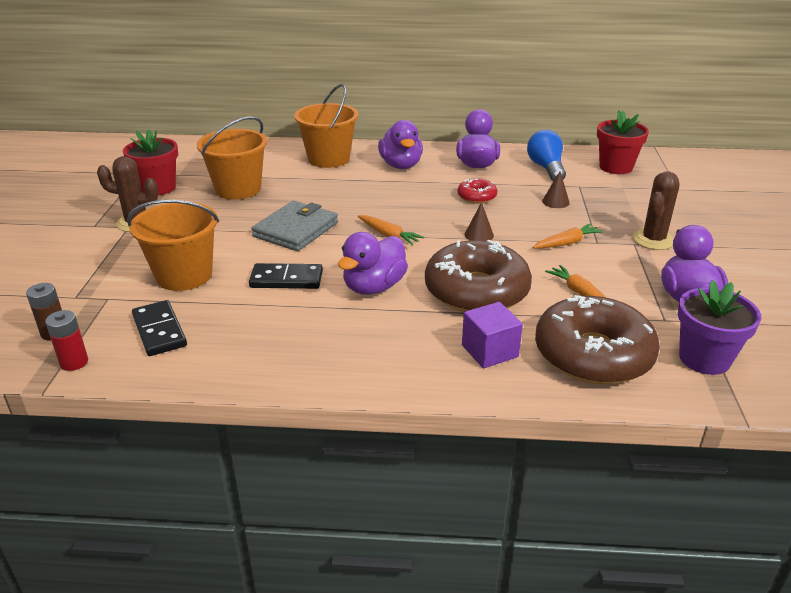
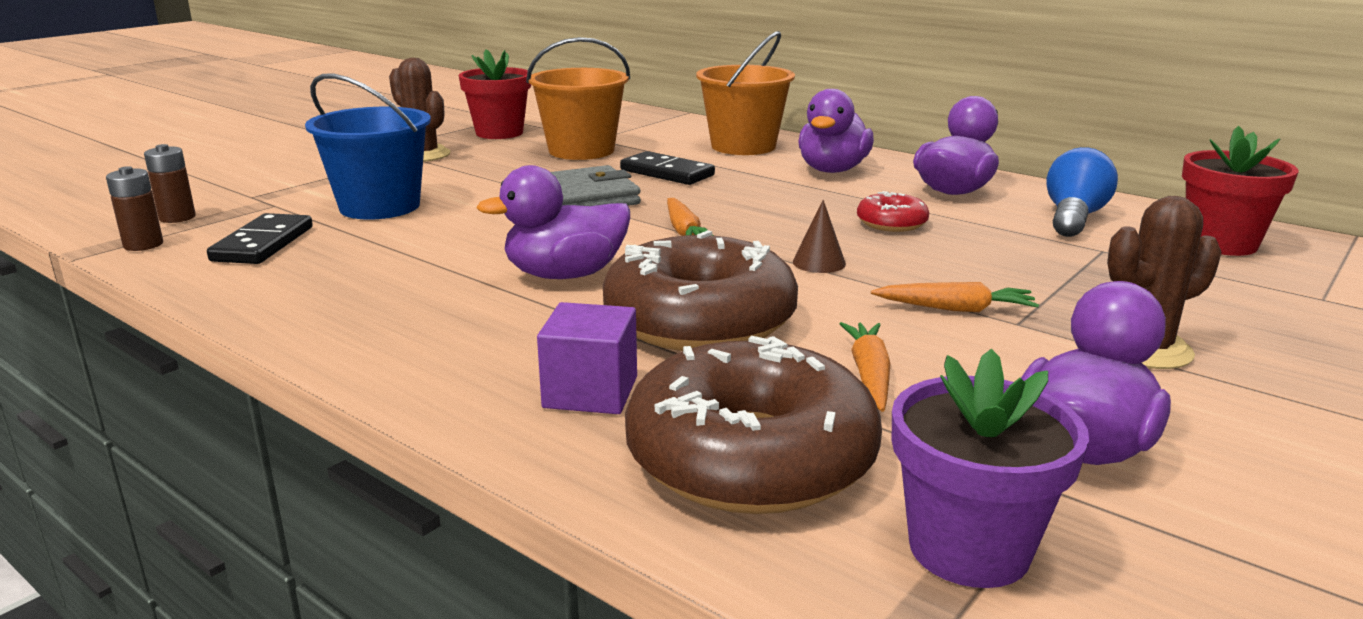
camera: 35 degrees right, 10 degrees down
red battery [45,310,88,371] -> brown battery [106,166,163,251]
orange bucket [127,200,219,291] -> blue bucket [305,73,431,220]
black domino [249,263,323,289] -> black domino moved to [620,151,715,185]
brown cone [542,171,570,208] -> none

